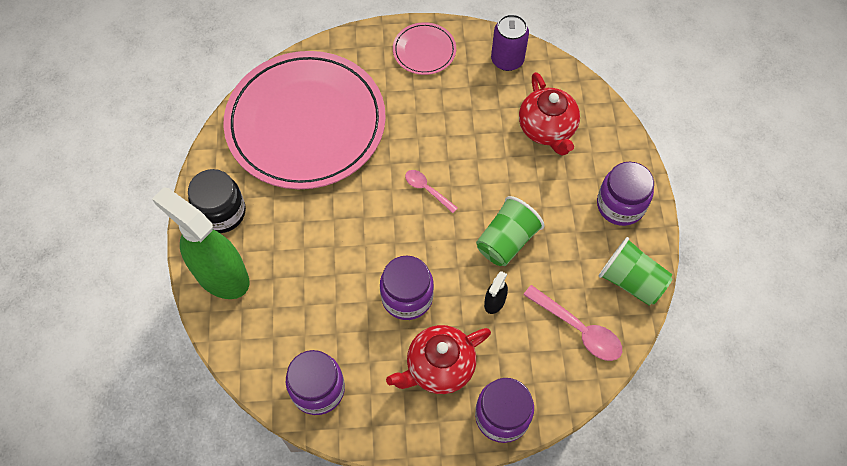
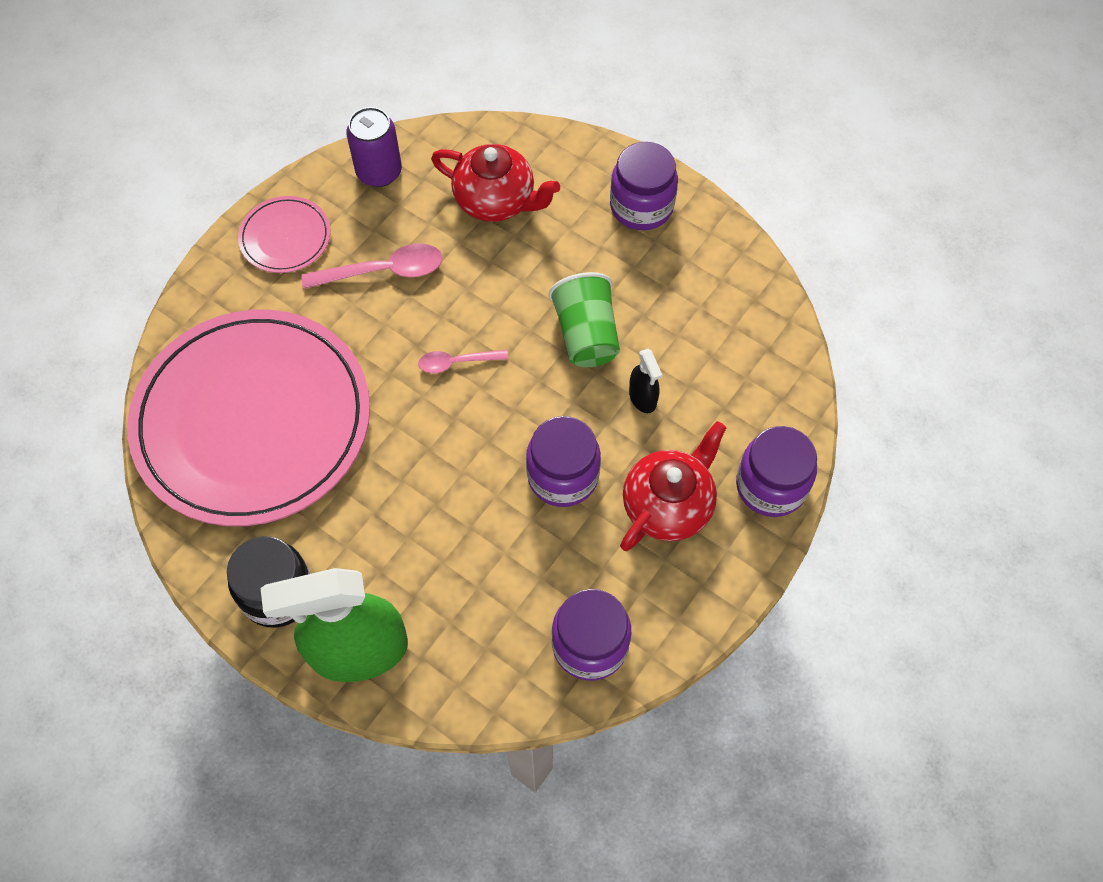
camera: 50 degrees left, 0 degrees up
red teapot [386,325,491,394] -> red teapot turned 150 degrees counterclockwise [620,421,726,551]
pink spoon [523,285,622,361] -> pink spoon moved to [301,243,443,289]
green cup [599,237,672,306] -> none

